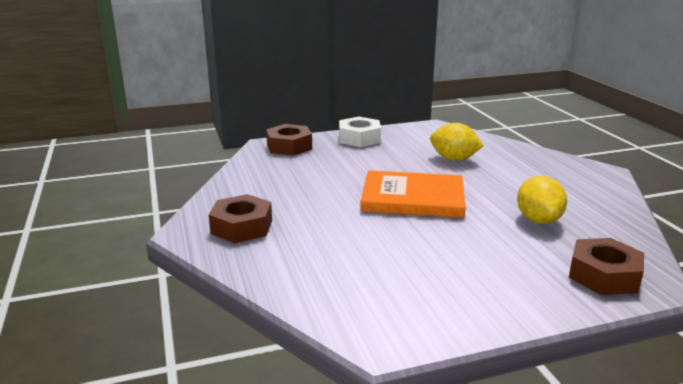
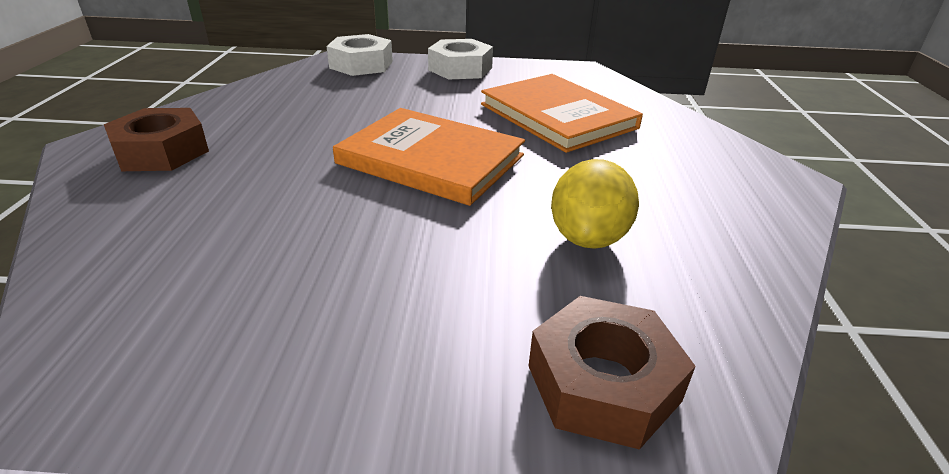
camera: 20 degrees right, 10 degrees up
brown nut [266,124,312,156] -> white nut [326,34,393,76]
yellow lemon [430,123,484,161] -> orange book [481,74,643,153]

